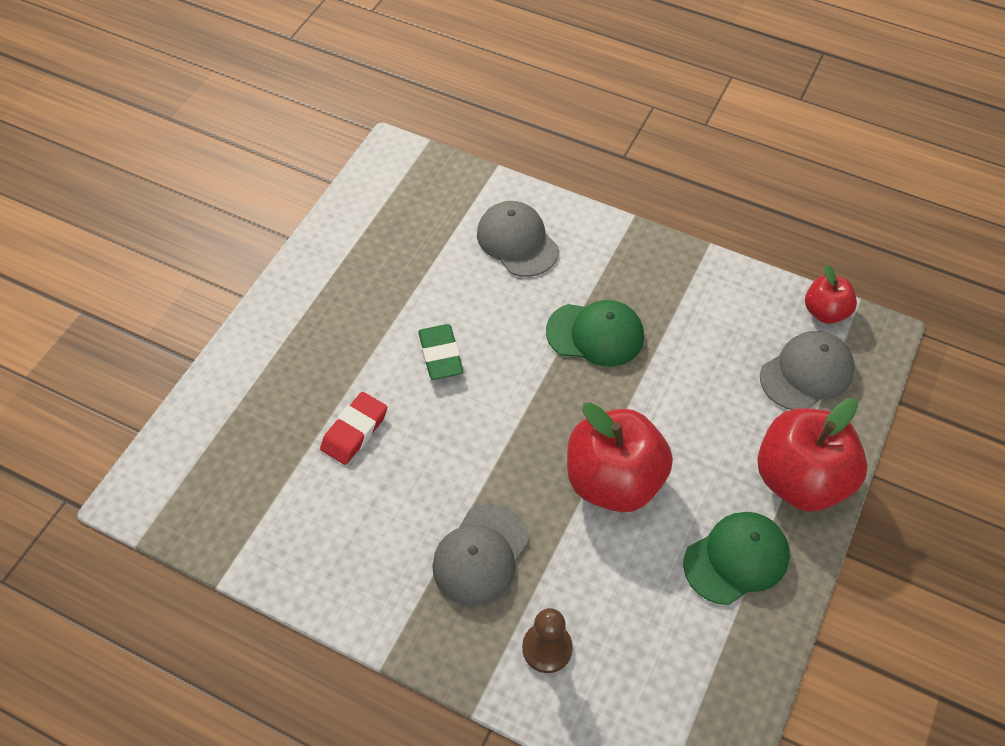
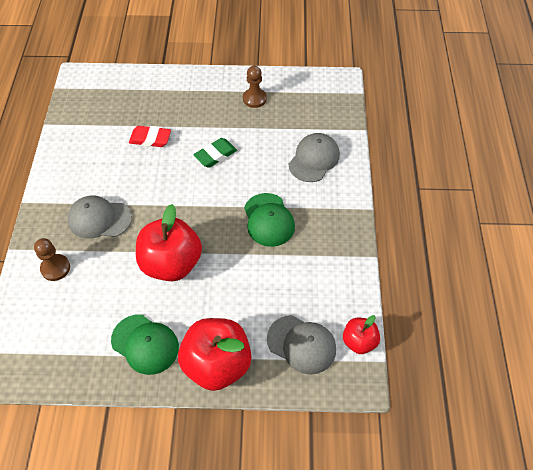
camera: 65 degrees right, 0 degrees up
none -> brown pawn [243,66,267,108]

